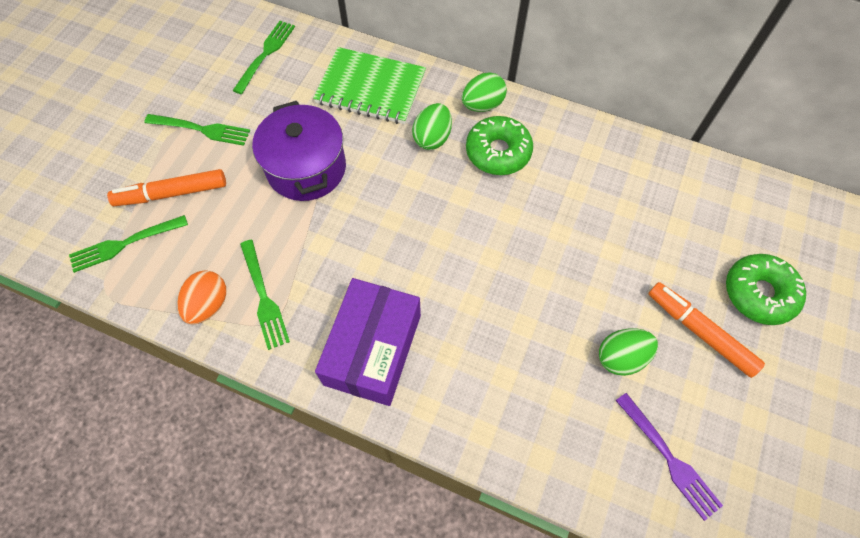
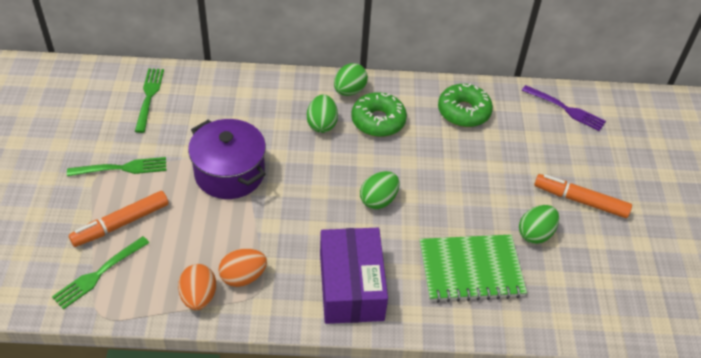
camera: 25 degrees left, 15 degrees down
green fork [240,240,290,350] -> orange egg [218,248,267,287]
green notebook [313,47,426,124] -> green notebook moved to [420,235,527,303]
purple fork [616,393,723,521] -> purple fork moved to [522,85,606,131]
green donut [726,254,806,325] -> green donut moved to [438,84,493,127]
none -> green egg [360,171,399,209]

